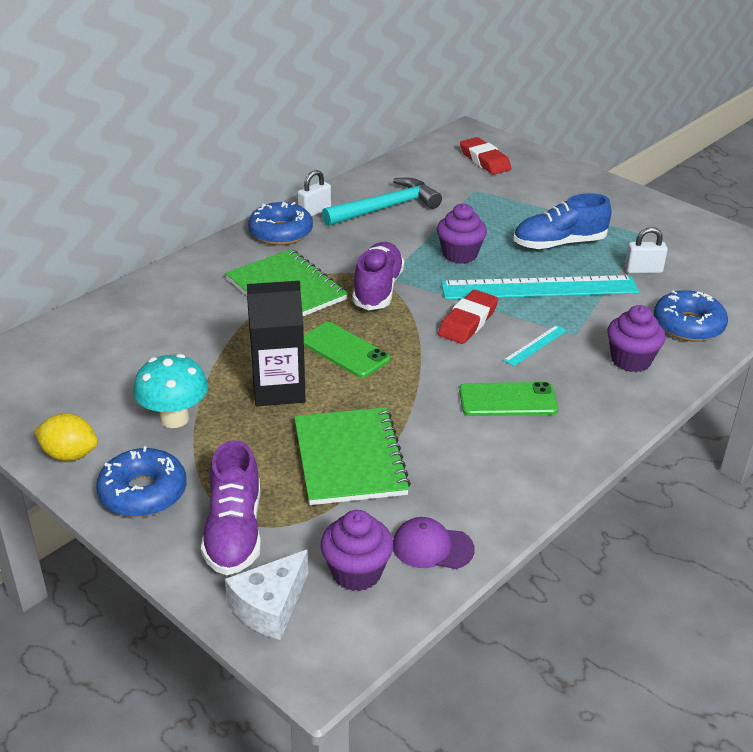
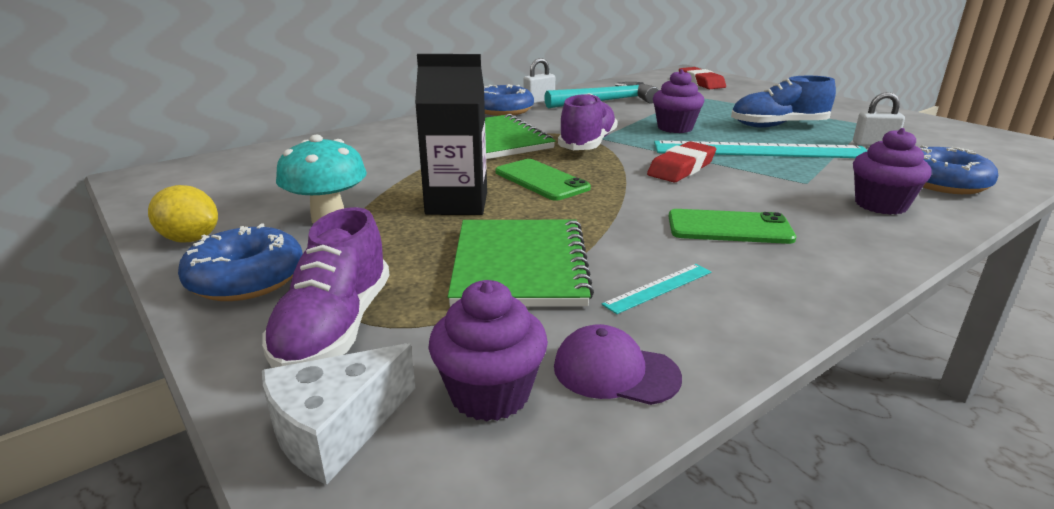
camera: 10 degrees right, 10 degrees down
turquoise ruler [503,325,567,366] -> turquoise ruler moved to [602,264,711,314]

